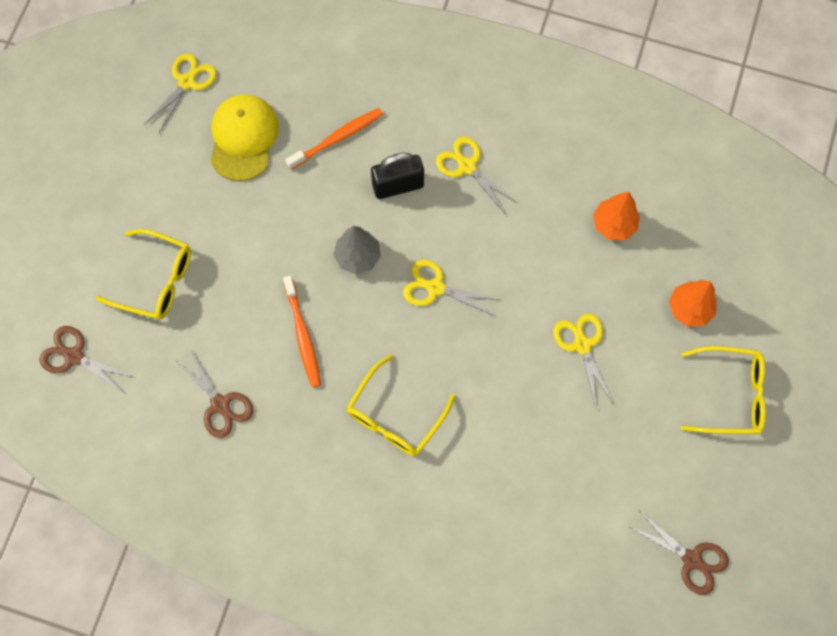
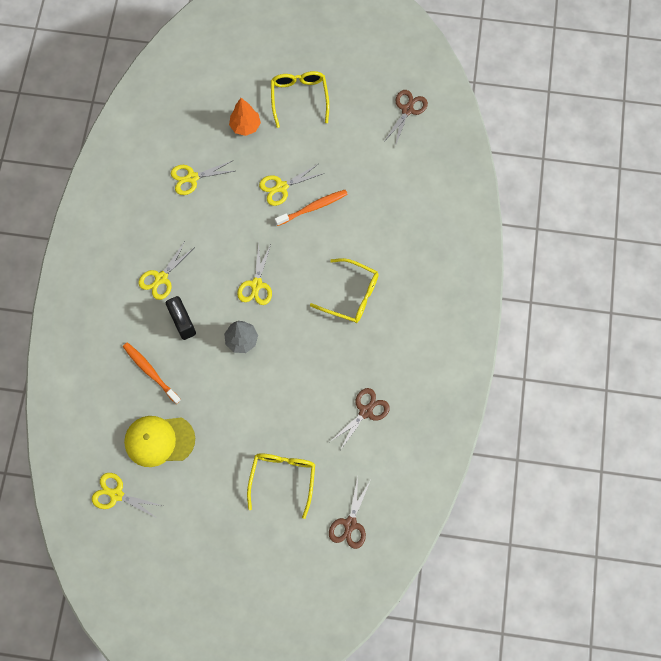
camera: 100 degrees left, 0 degrees up
orange toothbrush [283,276,321,388] -> orange toothbrush moved to [275,190,348,226]
orange tree [593,192,640,240] -> yellow scissors [171,161,234,195]

